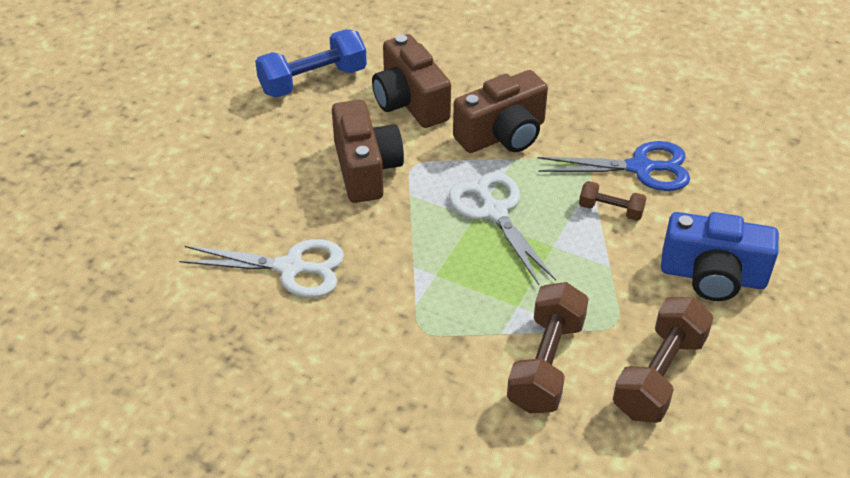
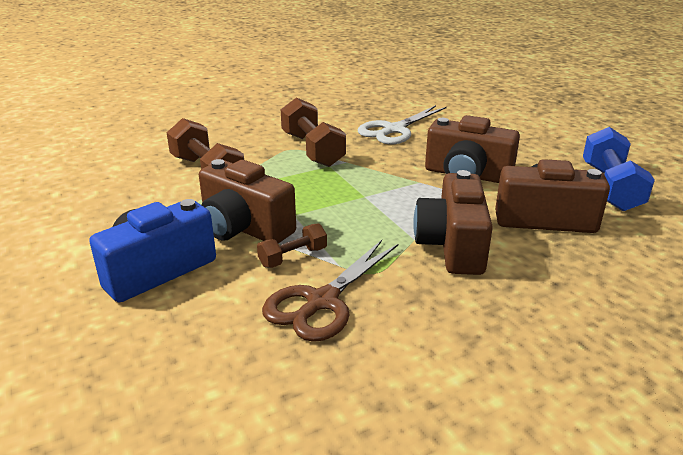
camera: 125 degrees right, 15 degrees down
white scissors [449,172,556,285] -> none
blue scissors [538,141,690,191] -> brown scissors [262,240,398,342]
brown dumbbell [613,297,714,423] -> brown dumbbell moved to [281,97,346,167]
none -> brown camera [199,159,296,243]

